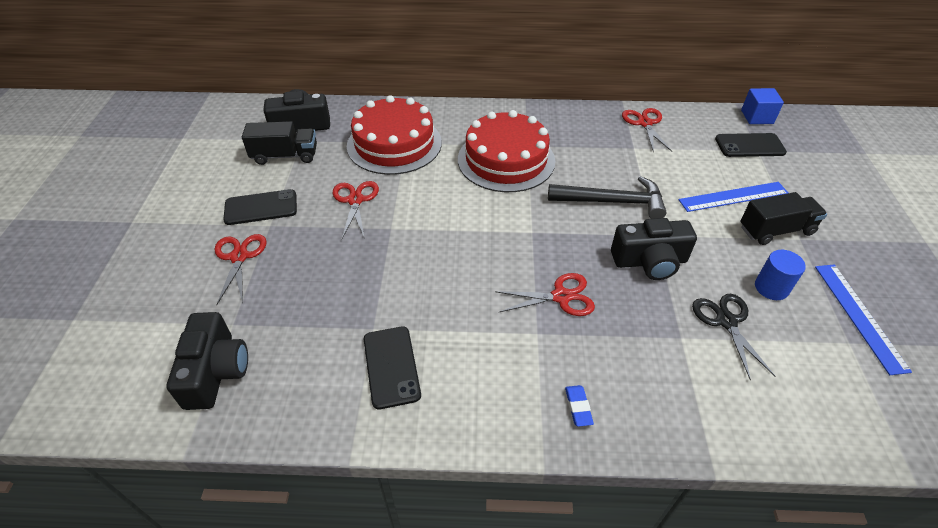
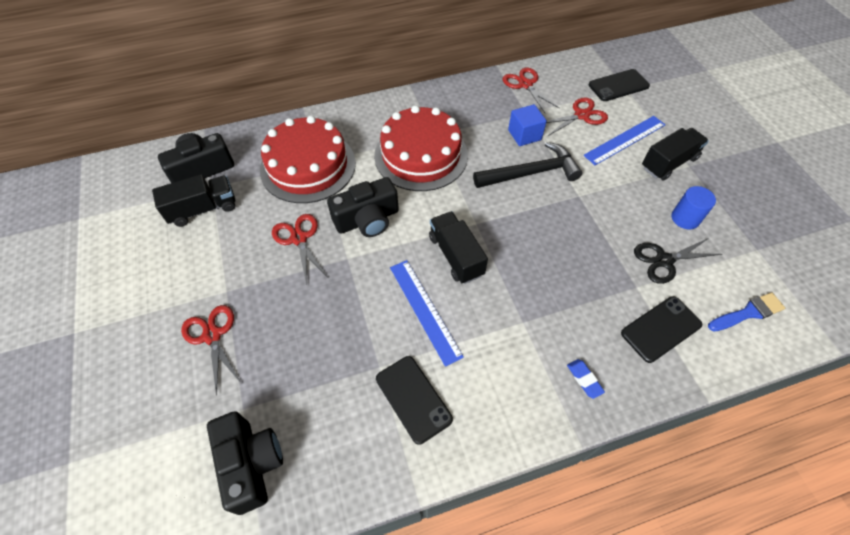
camera: 20 degrees left, 10 degrees up
black phone [223,189,297,225] -> black phone moved to [621,296,702,363]
red scissors [495,273,595,316] -> red scissors moved to [546,97,608,136]
black camera [611,218,697,280] -> black camera moved to [327,177,399,237]
black scissors [692,294,775,381] -> black scissors turned 75 degrees counterclockwise [634,238,722,284]
blue cube [741,88,784,124] -> blue cube moved to [508,104,547,146]
blue ruler [815,264,912,375] -> blue ruler moved to [390,260,464,367]
none -> black truck [429,211,488,284]
none -> blue brush [708,292,785,331]

